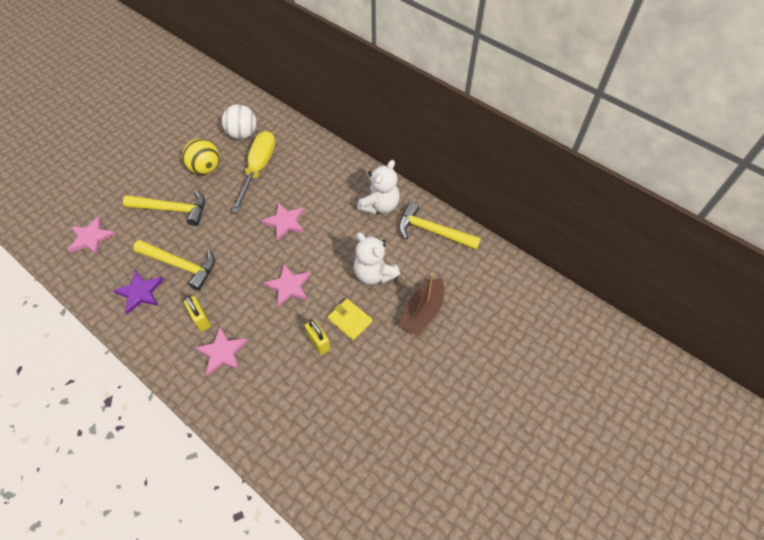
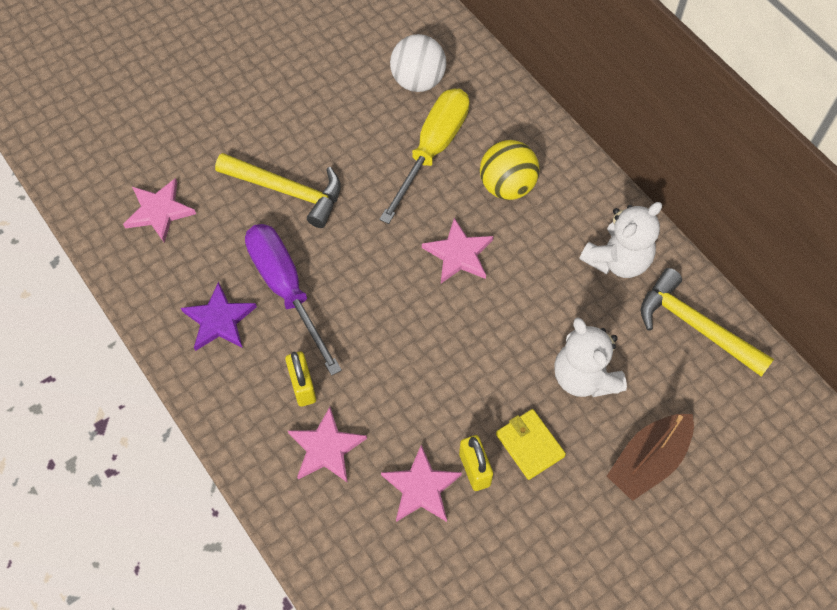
camera: 15 degrees right, 5 degrees up
yellow hammer [133,240,215,291] -> purple screwdriver [245,224,342,376]
yellow ball [182,139,219,175] -> yellow ball moved to [480,140,540,200]
pink star [263,264,311,307] -> pink star moved to [381,445,462,522]

